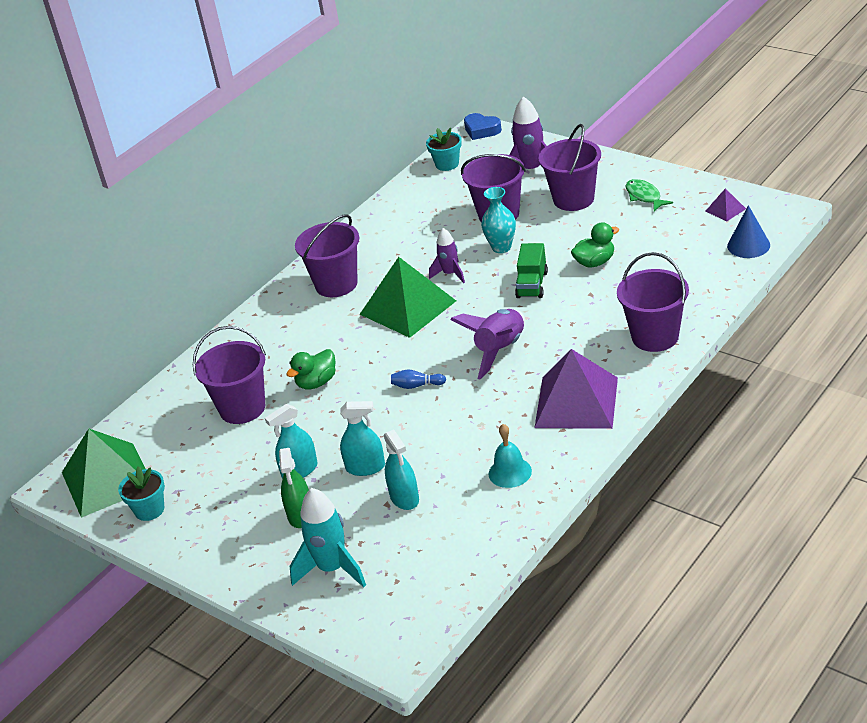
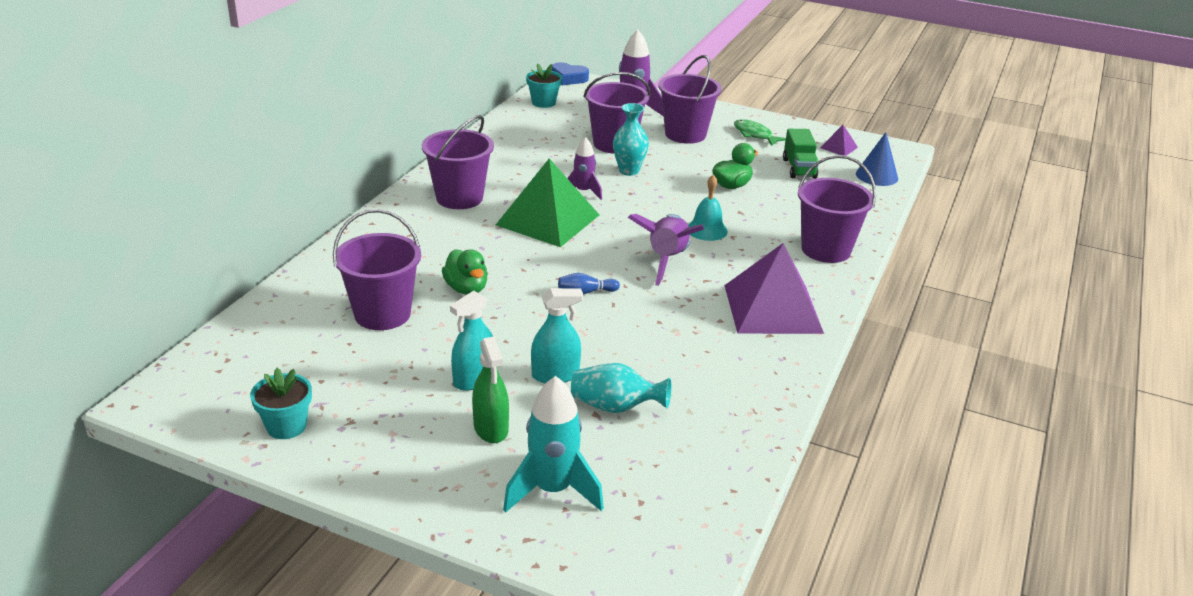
camera: 20 degrees left, 5 degrees down
green pyramid [62,429,146,518] -> none
green duck [286,349,336,389] -> green duck turned 60 degrees counterclockwise [442,249,488,295]
turquoise spray bottle [384,429,419,510] -> turquoise vase [571,363,671,413]
turquoise bell [489,424,532,488] -> turquoise bell moved to [688,175,728,241]
green truck [515,243,548,298] -> green truck moved to [783,129,819,179]

